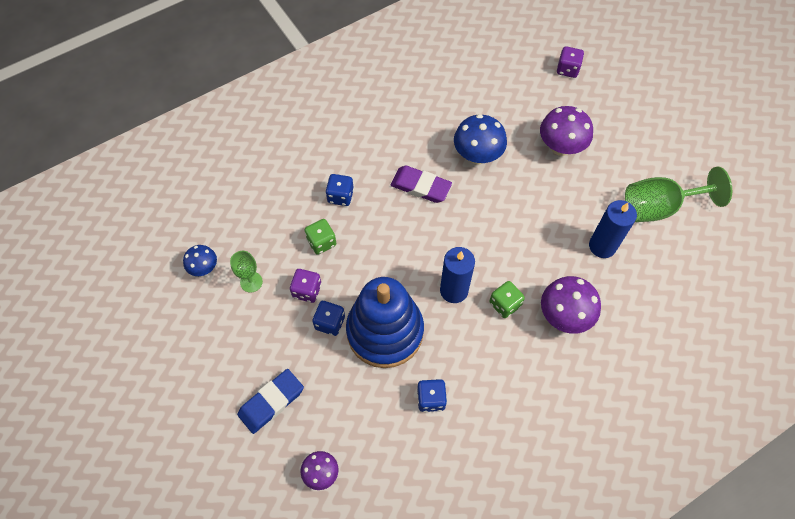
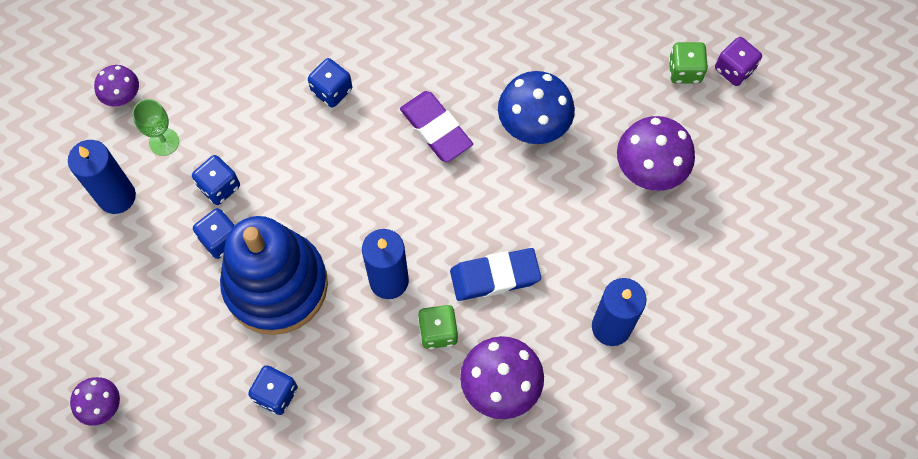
camera: 30 degrees right, 5 degrees up
blue mushroom [183,245,217,276] -> purple mushroom [94,65,139,107]
blue eraser [237,369,304,434] -> blue eraser moved to [450,248,541,301]
purple dice [290,269,321,303] -> blue dice [192,155,240,205]
green dice [305,219,336,255] -> green dice moved to [669,42,708,84]
green goblet [625,167,732,222] -> none
none -> blue candle [68,140,136,214]

